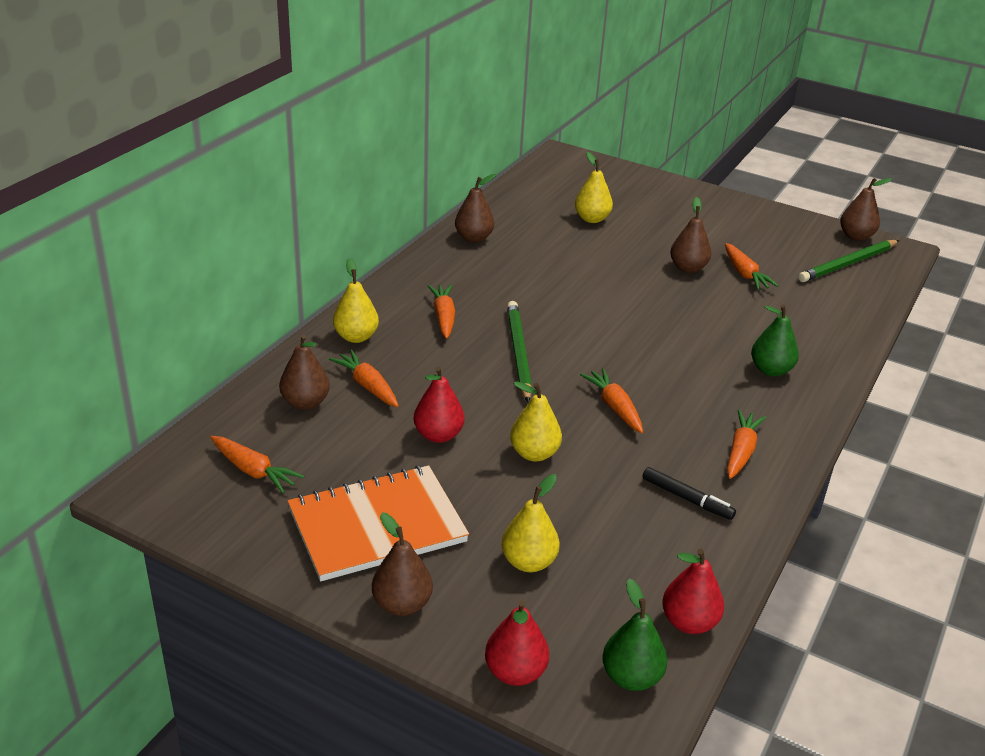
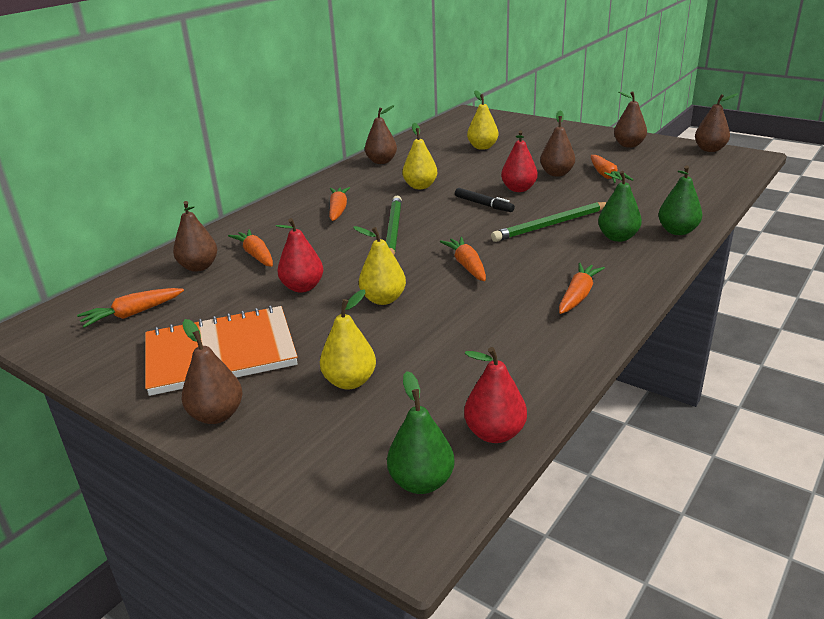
camera: 10 degrees right, 5 degrees down
orange carrot [210,436,305,493] -> orange carrot turned 105 degrees clockwise [77,288,184,328]
yellow pear [333,258,379,343] -> yellow pear moved to [402,123,438,189]
red pear [485,600,550,686] -> red pear moved to [501,131,538,192]
black marker [642,467,736,520] -> black marker moved to [455,188,515,212]
green pencil [798,240,899,282] -> green pencil moved to [491,202,607,242]
none -> brown pear [614,92,647,148]
none -> green pear [658,165,703,235]

